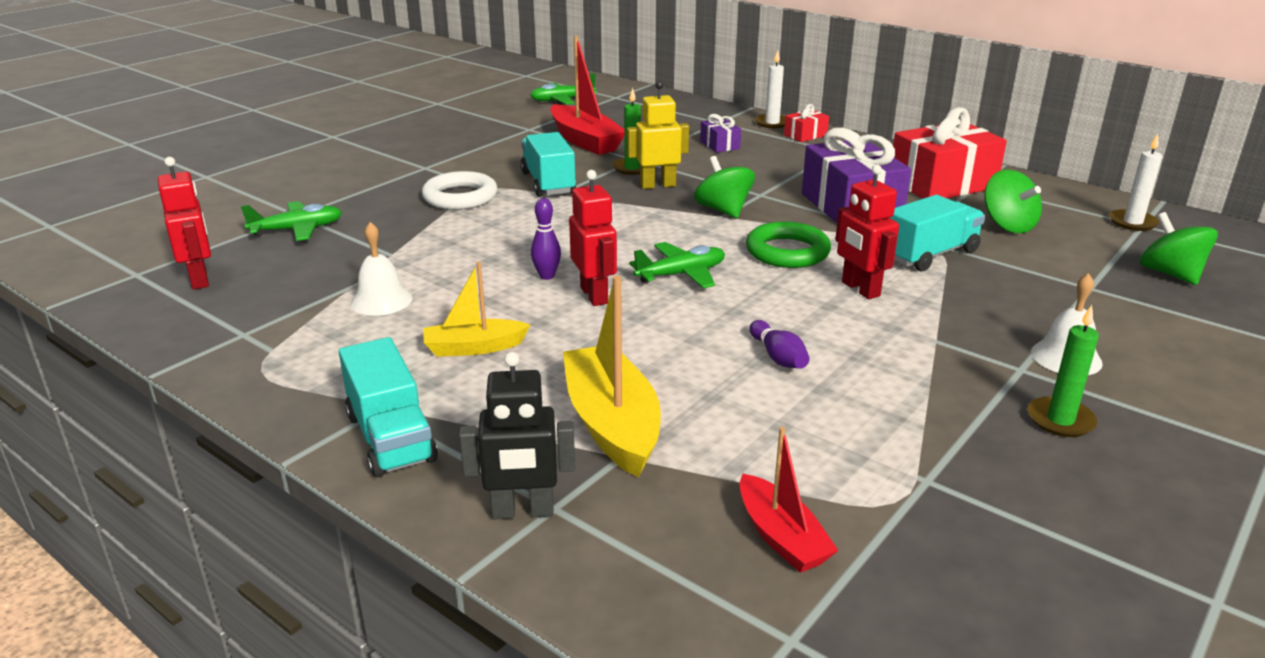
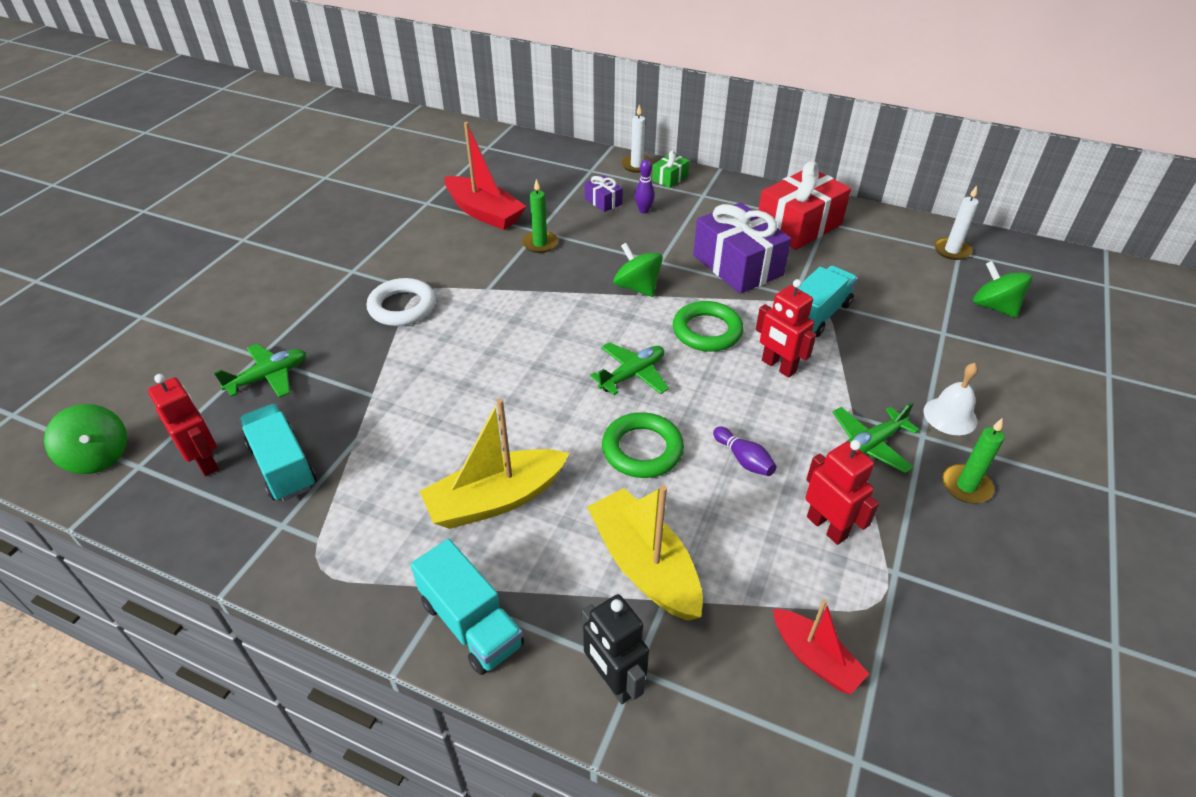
camera: 15 degrees left, 15 degrees up
white bell [350,222,413,316] -> none
yellow boat [423,262,530,357] -> yellow boat [420,398,569,529], size x1.65
black robot [459,352,575,519] -> black robot turned 75 degrees clockwise [581,594,649,704]
turquoise truck [520,132,576,197] -> turquoise truck moved to [239,404,316,501]
green plane [530,73,597,105] -> green plane moved to [833,402,920,473]
purple bowling pin [531,198,561,280] -> purple bowling pin moved to [635,159,655,214]
red robot [569,170,617,306] -> red robot moved to [805,440,879,545]
yellow robot [627,81,689,189] -> none
red gift [784,104,829,142] -> green gift [652,151,689,188]
green spinning top [984,169,1042,233] -> green spinning top moved to [44,404,127,474]
none -> green ring [602,412,684,478]

